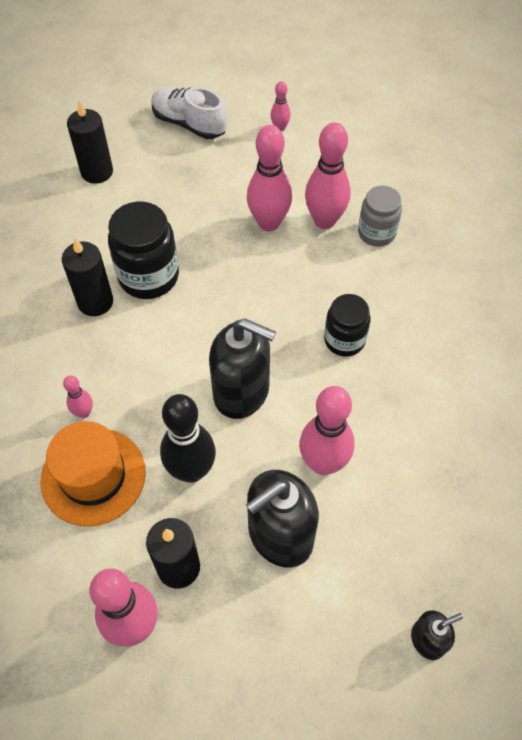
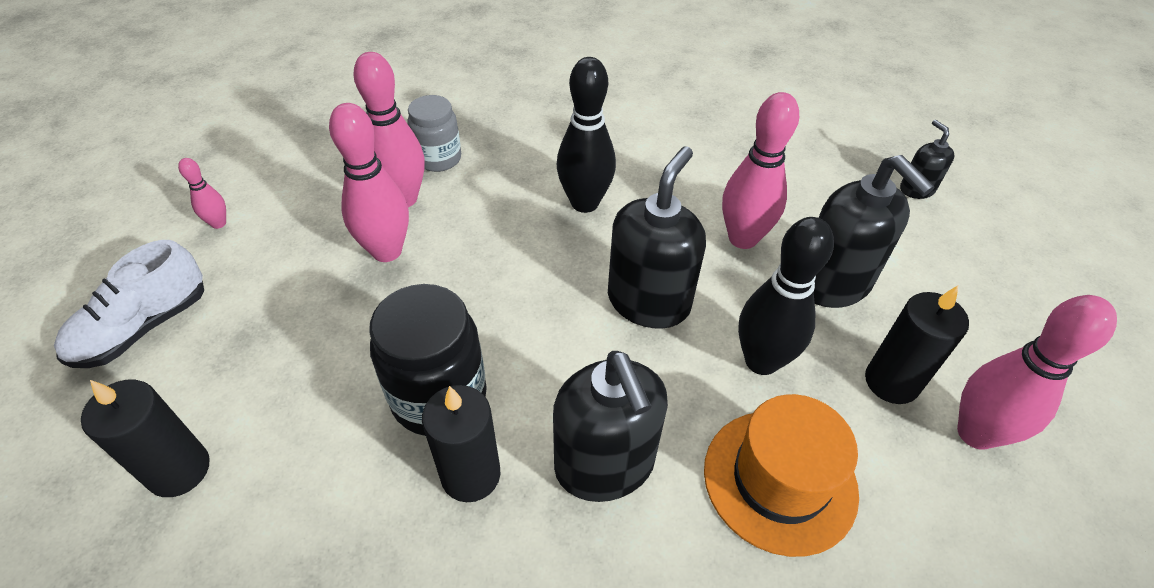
camera: 85 degrees left, 10 degrees down
pink bowling pin [63,375,93,418] -> none
black jar [324,294,370,357] -> black bowling pin [557,57,616,213]
none -> black soap dispenser [553,351,668,502]

